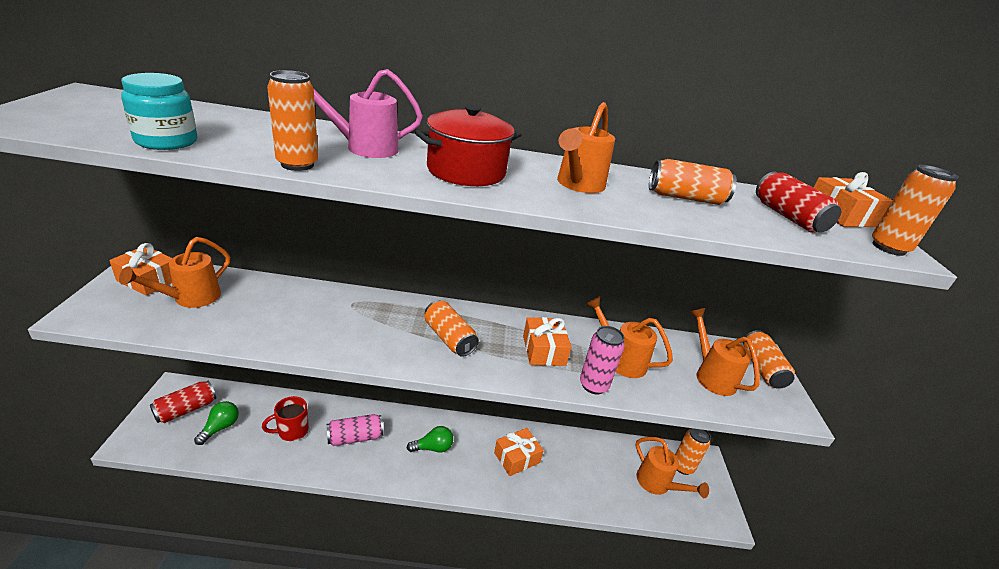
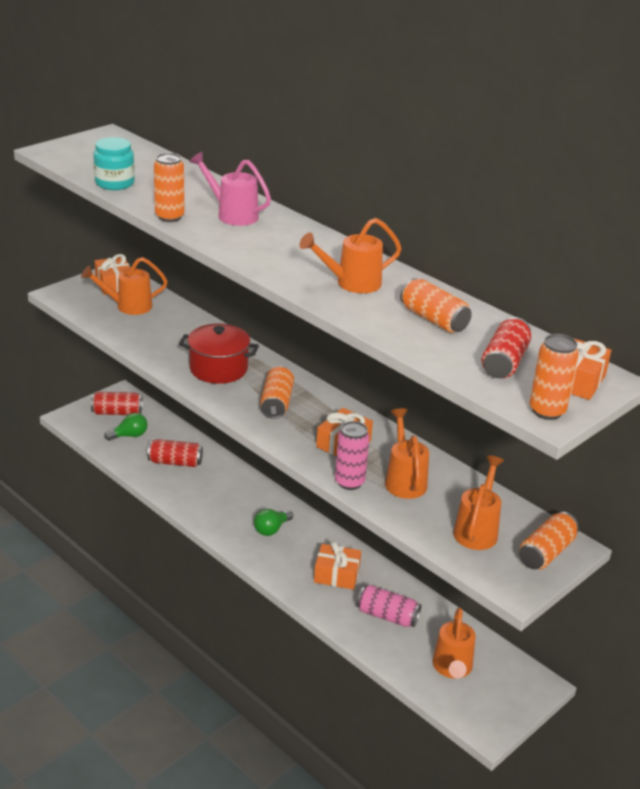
camera: 45 degrees right, 0 degrees up
red mug [262,396,309,441] -> red can [148,439,203,467]
pink can [326,414,384,446] -> pink can moved to [357,585,421,627]
green light bulb [407,426,453,453] -> green light bulb turned 105 degrees clockwise [254,509,293,536]
red pot [415,105,522,186] -> red pot moved to [179,324,259,384]
orange can [675,428,711,475] -> none

